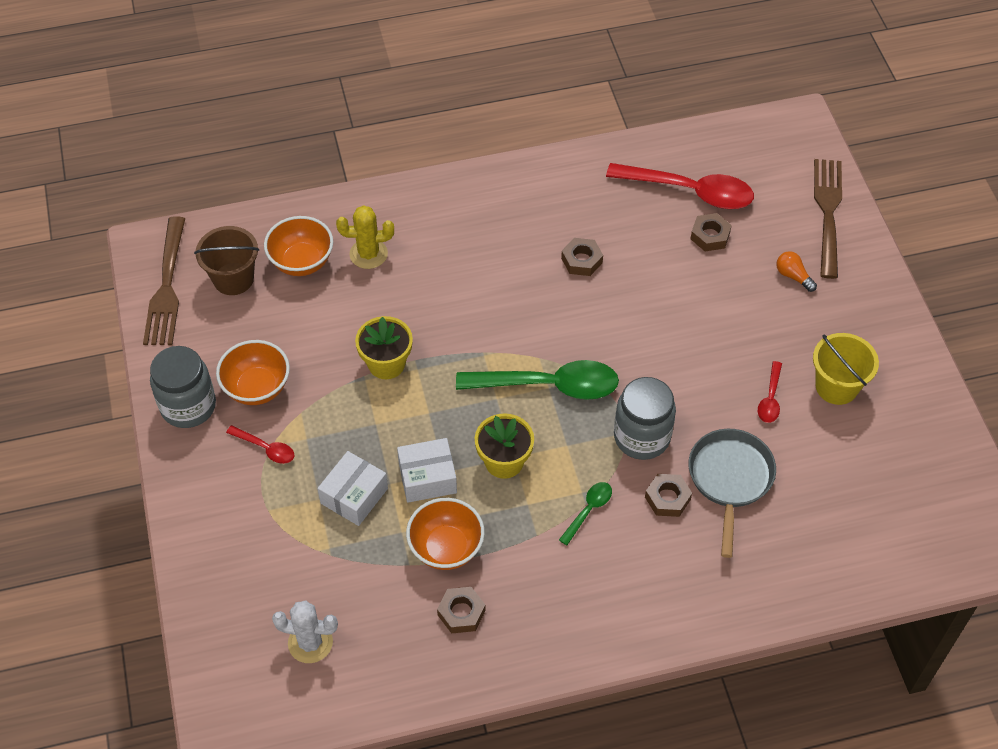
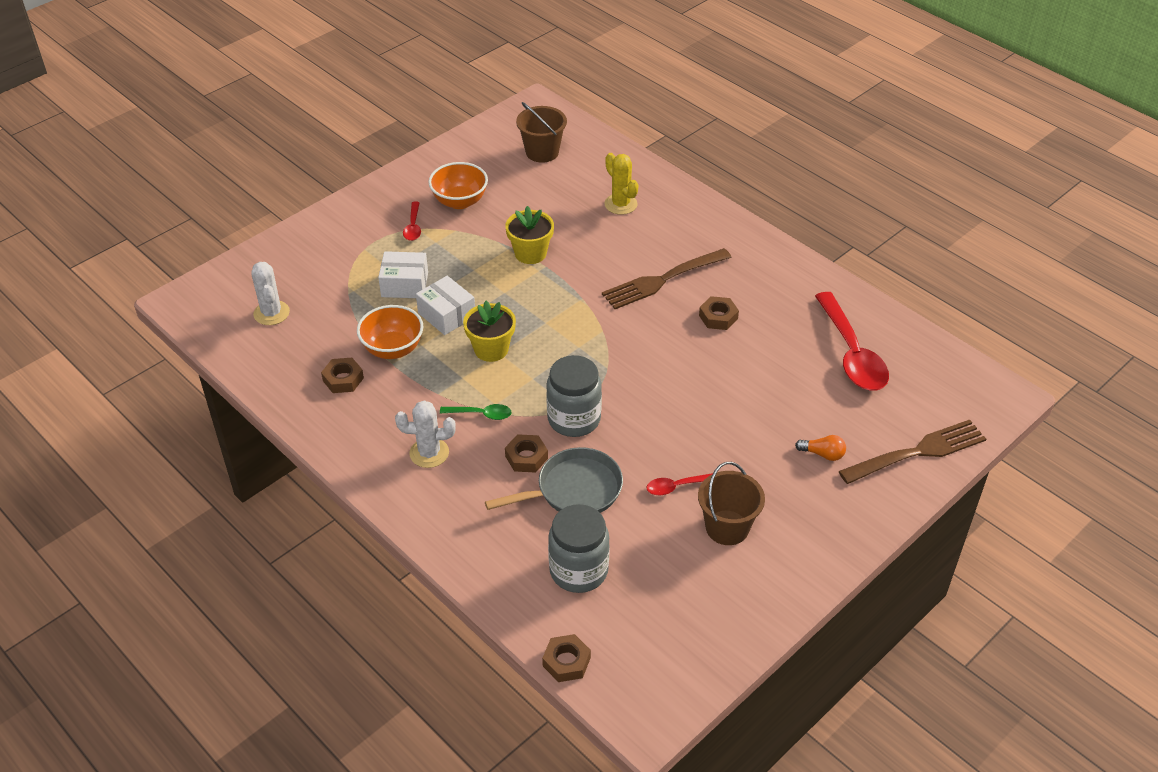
camera: 60 degrees right, 10 degrees down
brown fork [143,216,185,345] -> brown fork moved to [602,248,732,309]
grey jar [150,346,216,428] -> grey jar moved to [548,504,610,593]
orange bowl [264,216,333,276] -> none
green spoon [456,360,619,400] -> none
brown nut [690,213,732,251] -> brown nut moved to [542,634,591,682]
orange light bulb [776,251,817,292] -> orange light bulb turned 90 degrees clockwise [795,435,846,461]
yellow bucket [813,333,879,405] -> brown bucket [698,462,765,545]
none -> white cactus [395,401,456,468]

